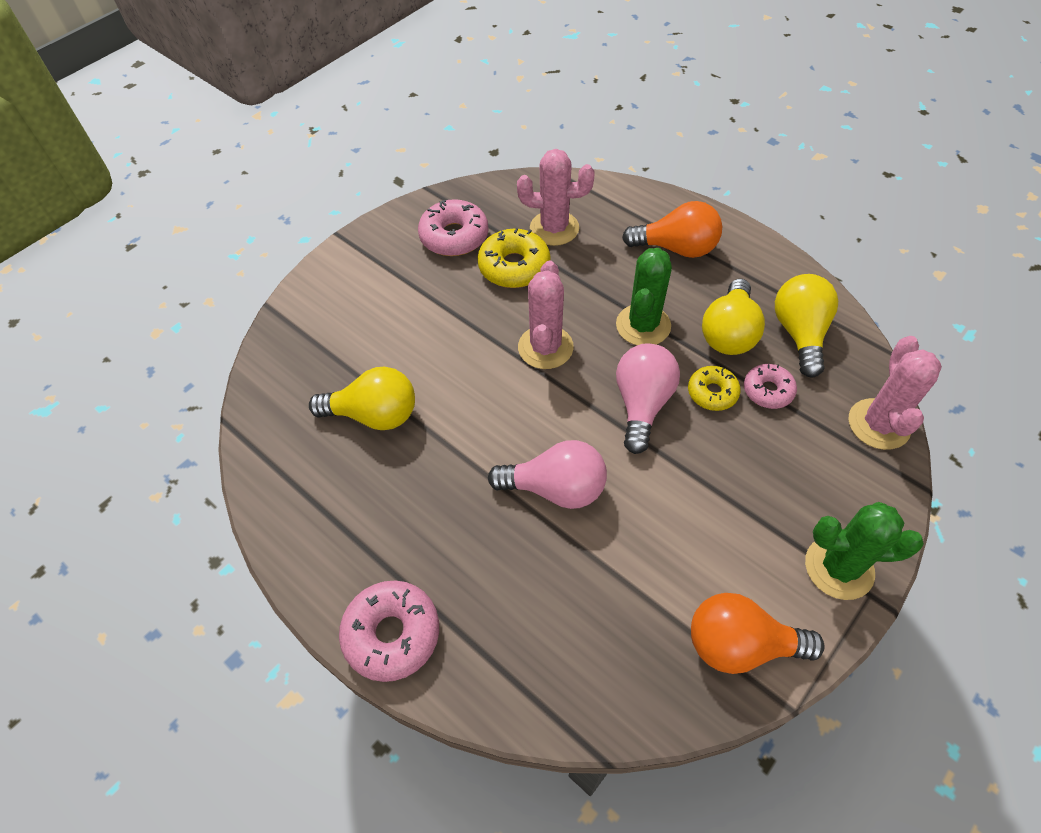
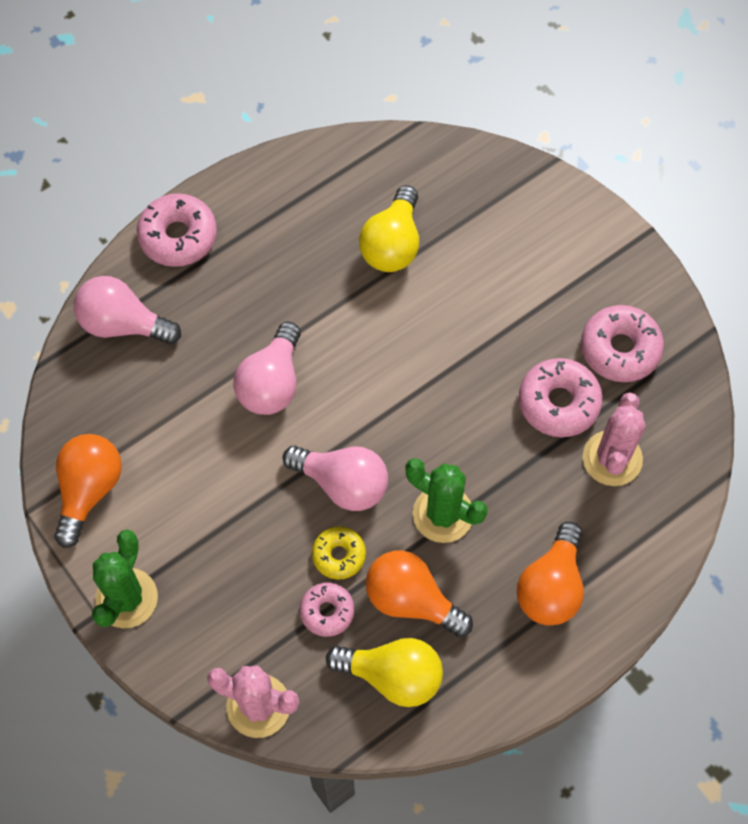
camera: 100 degrees right, 10 degrees up
yellow donut [477,228,550,288] -> pink donut [519,358,603,437]
pink cactus [518,261,574,369] -> none
yellow light bulb [702,279,765,355] -> orange light bulb [366,550,473,637]
none -> pink light bulb [74,276,181,345]

